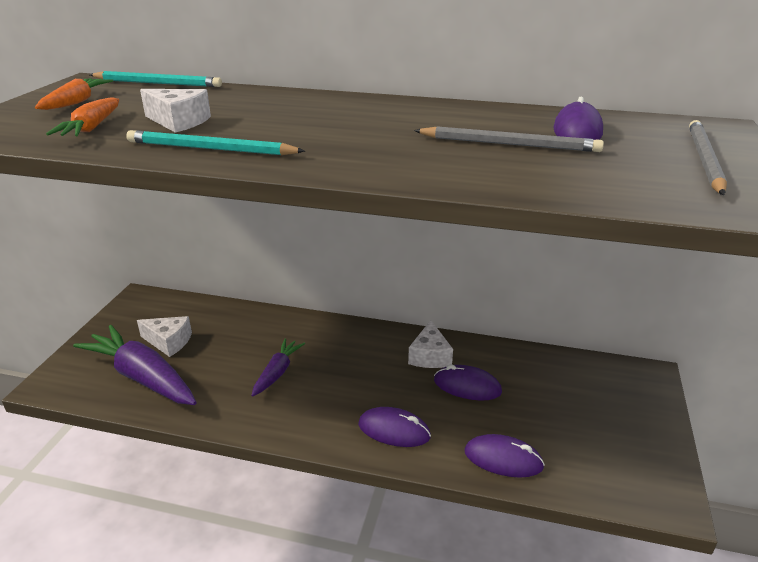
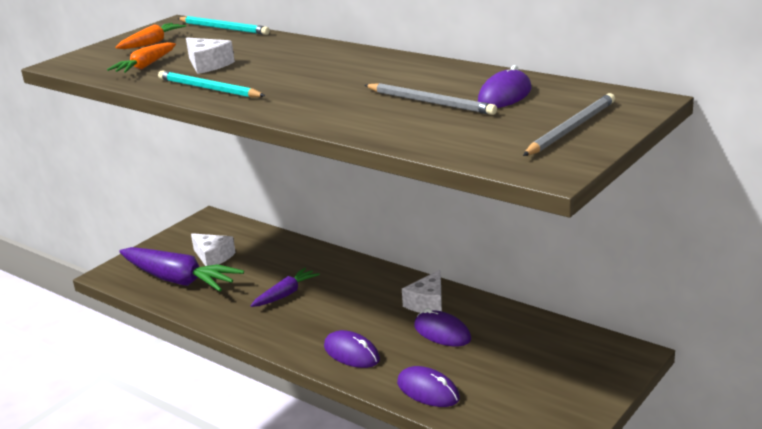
camera: 25 degrees right, 5 degrees down
purple carrot [73,325,196,405] -> purple carrot turned 150 degrees clockwise [119,247,244,292]

